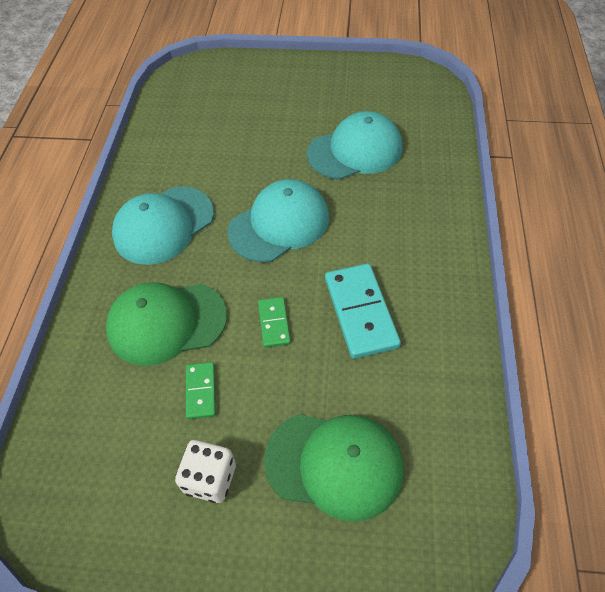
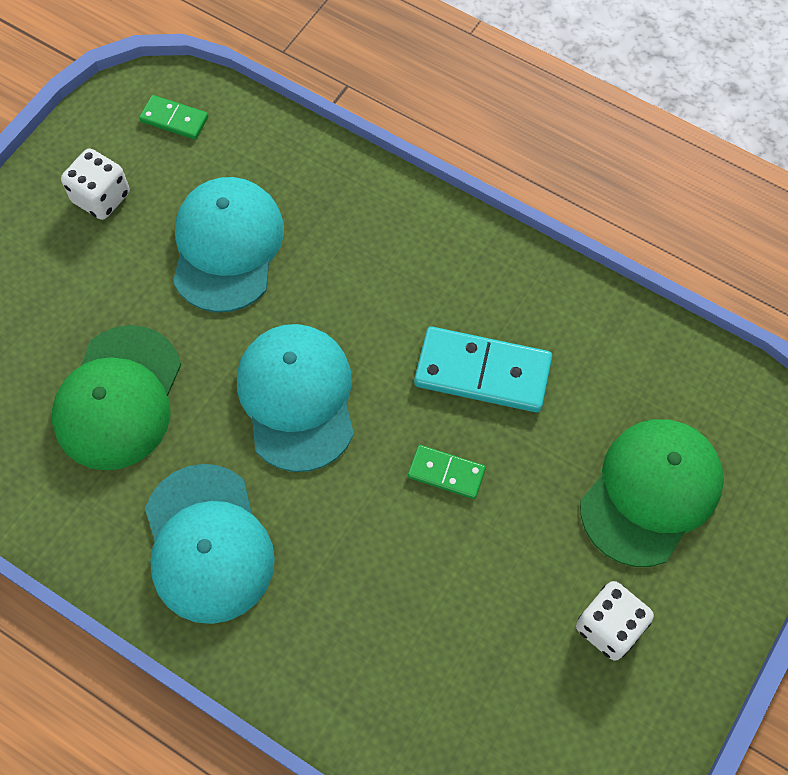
camera: 65 degrees left, 10 degrees up
green cap [106,282,227,366] -> green cap moved to [52,325,181,470]
green domino [186,362,216,419] -> green domino moved to [139,95,208,140]
none -> white dice [61,148,130,220]

